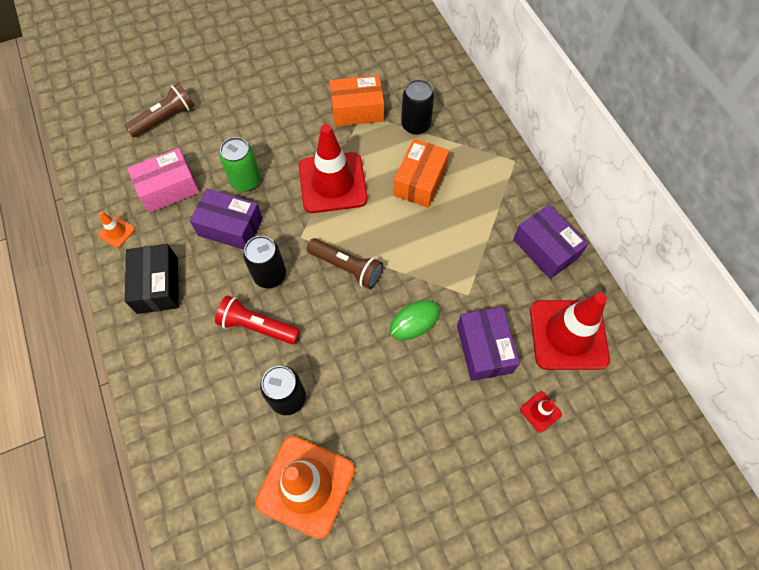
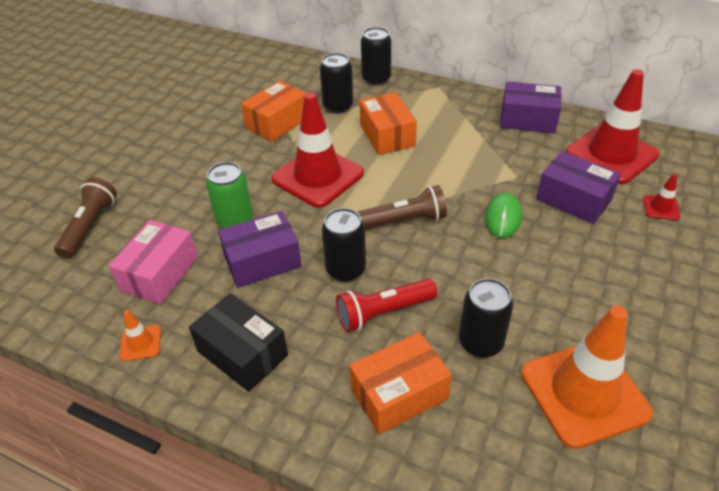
camera: 40 degrees left, 20 degrees down
none -> orange box [349,332,452,434]
none -> black can [361,27,391,86]

